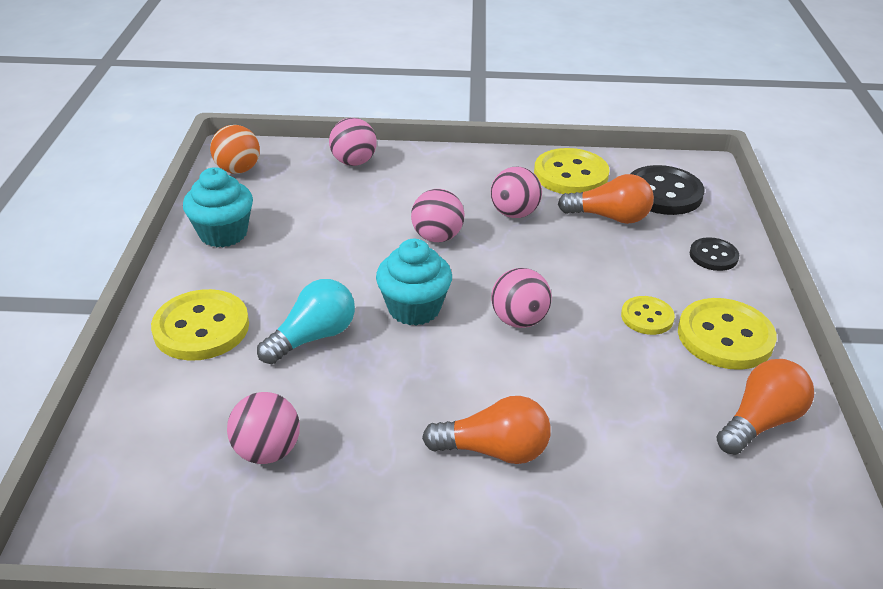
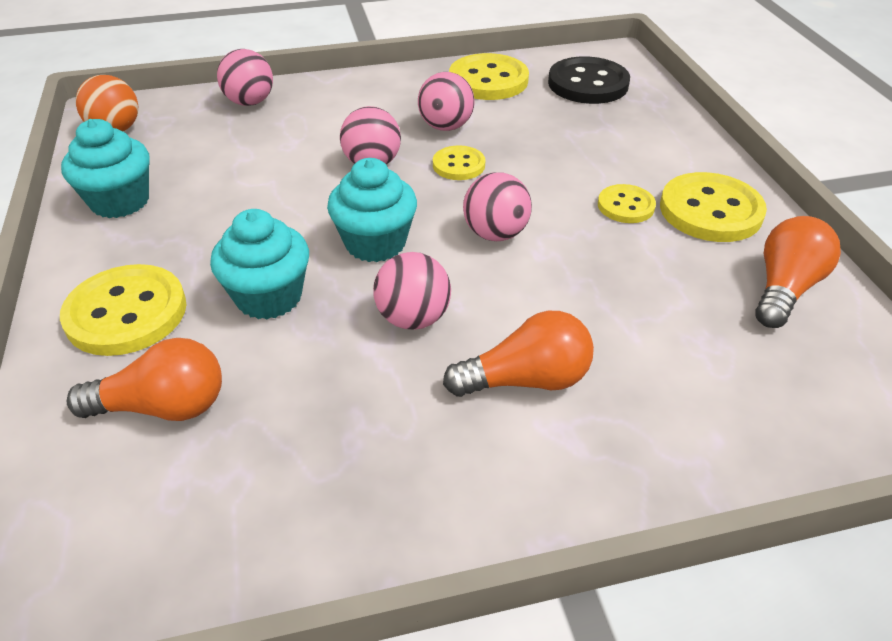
camera: 15 degrees left, 5 degrees up
pink ball [227,392,300,464] -> pink ball moved to [373,252,451,330]
turquoise light bulb [257,279,355,364] -> turquoise cupcake [210,209,309,320]
orange light bulb [558,174,654,224] -> orange light bulb moved to [67,338,222,421]
black button [690,237,739,271] -> none
none -> yellow button [433,145,485,180]

